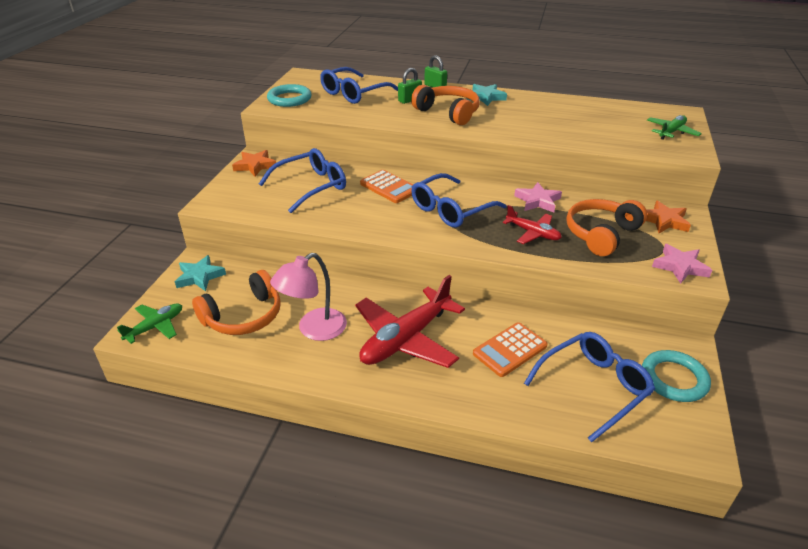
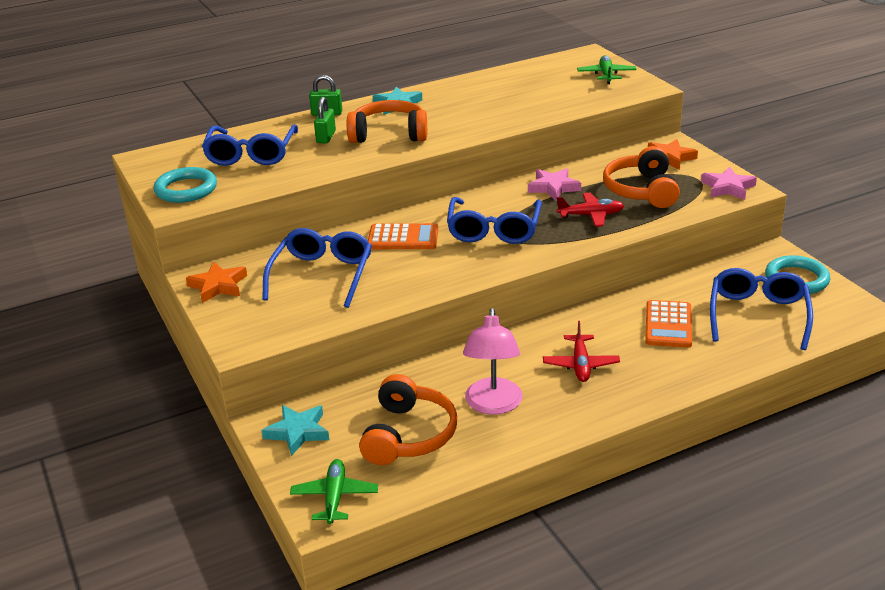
camera: 40 degrees left, 5 degrees down
red plane [355,275,465,368] -> red plane [543,321,620,382], size x0.53

